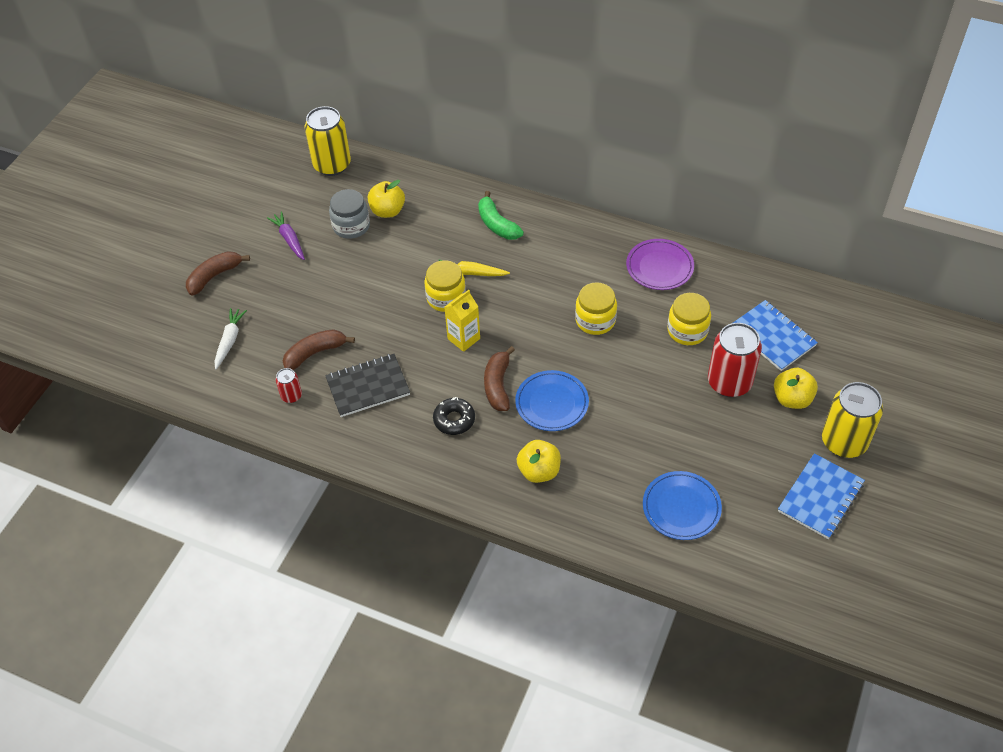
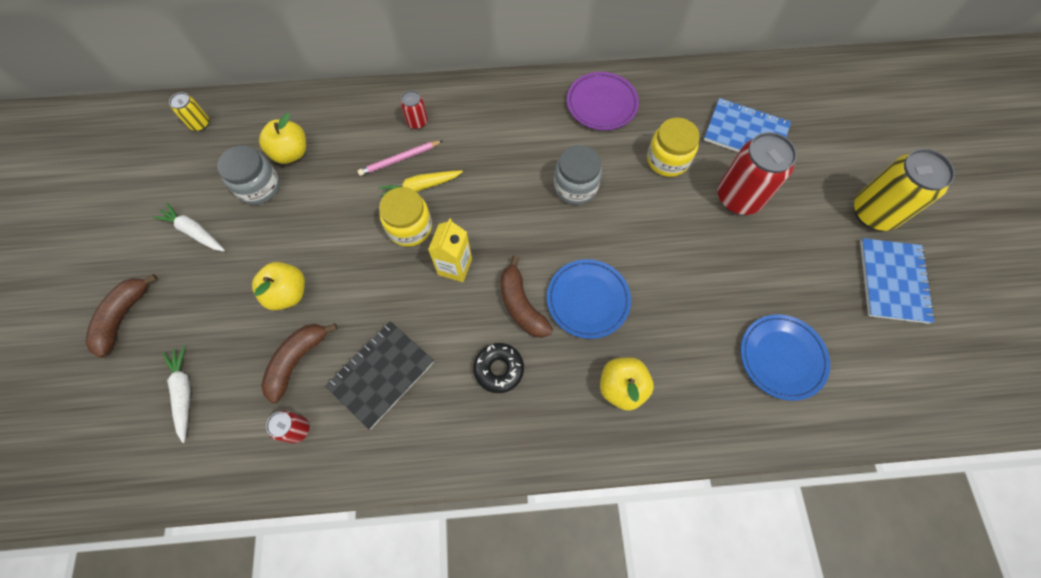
camera: 30 degrees left, 15 degrees up
purple carrot [267,211,305,260] -> white carrot [153,202,225,251]
yellow can [305,106,351,176] -> yellow can [169,92,209,131], size x0.48
green banana [478,191,524,240] -> red can [400,90,428,129]
yellow jar [575,282,617,335] -> grey jar [554,145,602,204]
yellow apple [774,368,818,409] -> yellow apple moved to [252,262,305,311]
none -> pink pencil [357,140,443,176]

